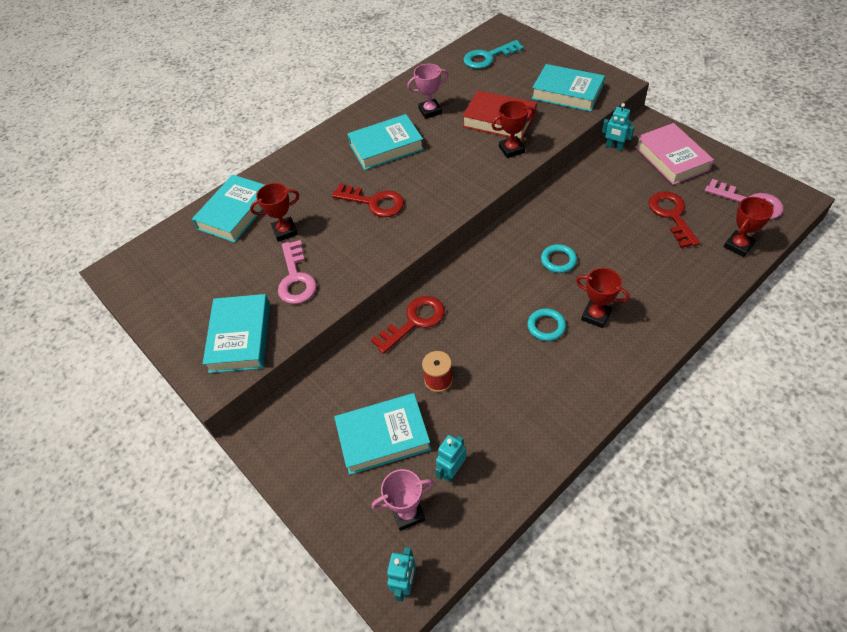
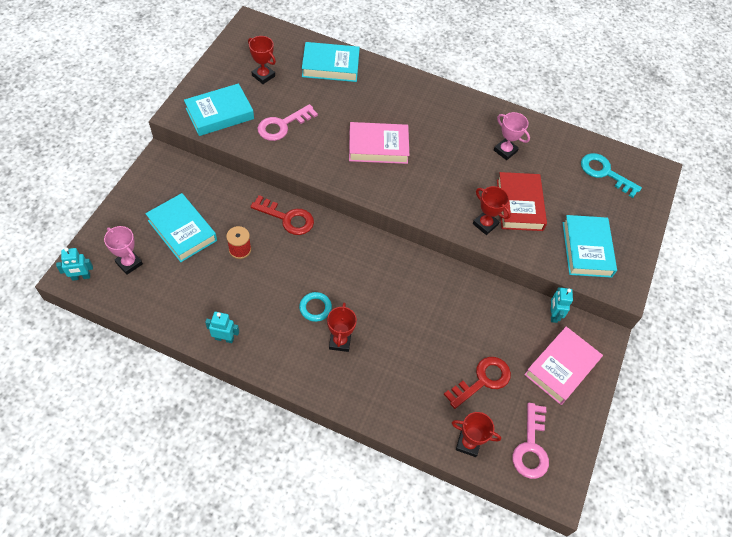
camera: 55 degrees right, 5 degrees up
red trophy [250,183,299,242] -> red trophy moved to [248,36,276,84]
red key [332,184,404,217] -> pink book [349,122,409,164]
turquoise book [348,114,424,170] -> none
turquoise robot [435,435,466,482] -> turquoise robot moved to [205,312,239,343]
turquoise ring [541,244,577,273] -> none

